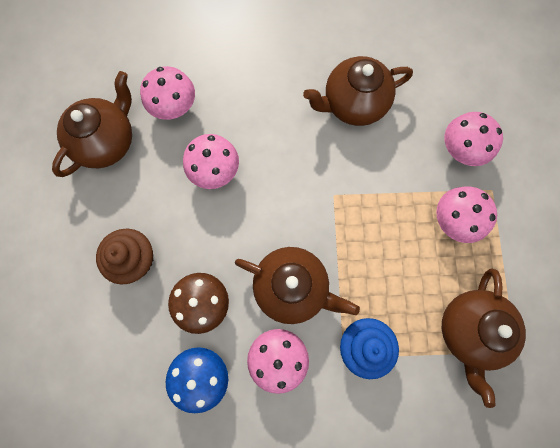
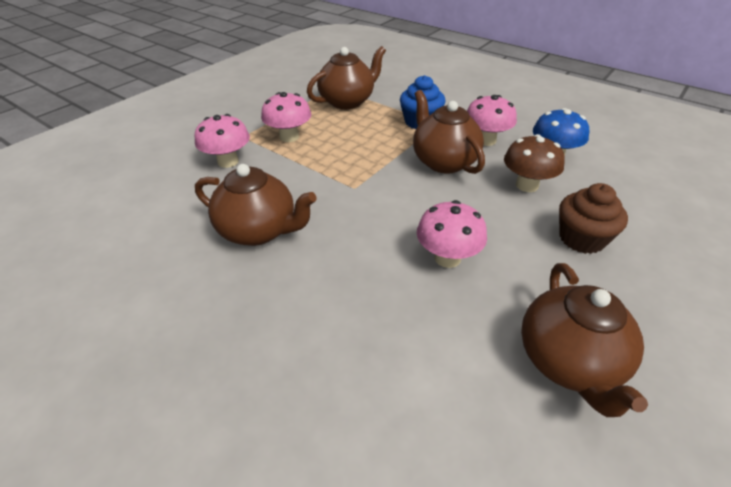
camera: 140 degrees left, 35 degrees down
brown teapot [52,71,132,177] -> brown teapot turned 75 degrees counterclockwise [521,263,648,417]
pink mushroom [140,66,195,120] -> none

